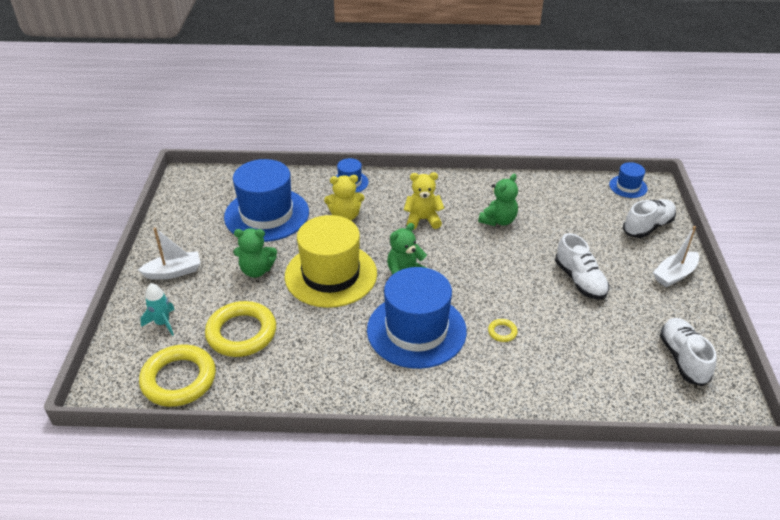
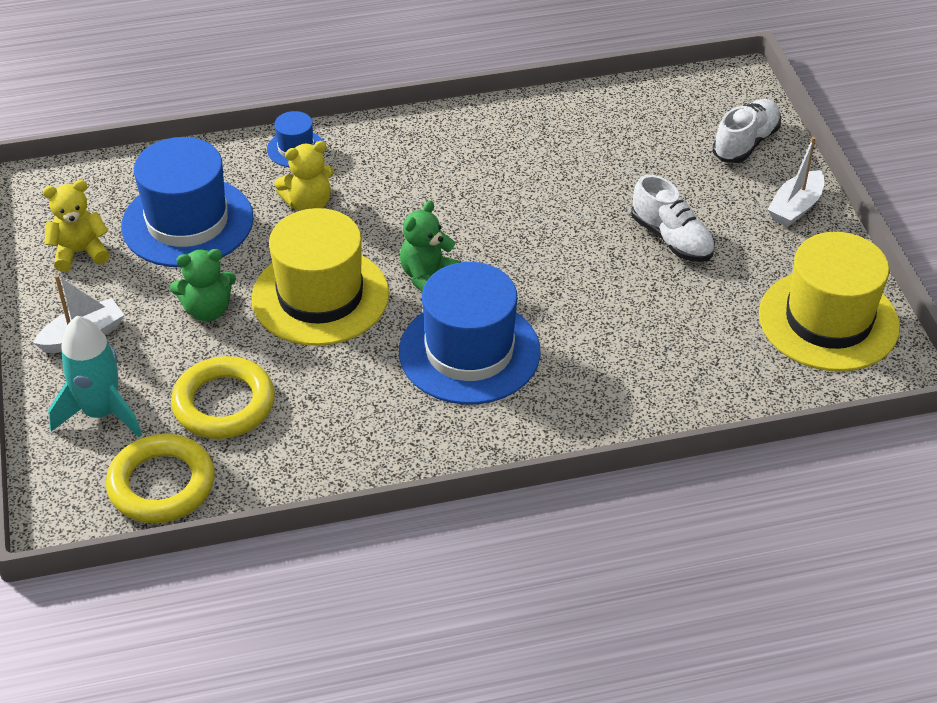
camera: 15 degrees left, 5 degrees up
turquoise rocket [140,283,175,336] -> turquoise rocket [48,316,142,437], size x1.68
yellow teddy bear [404,172,444,230] -> yellow teddy bear moved to [43,180,110,272]
green teddy bear [478,173,518,226] -> none
yellow ring [488,319,518,342] -> none
blue hat [609,162,648,198] -> none
white shoe [660,318,717,386] -> yellow hat [759,232,900,372]

